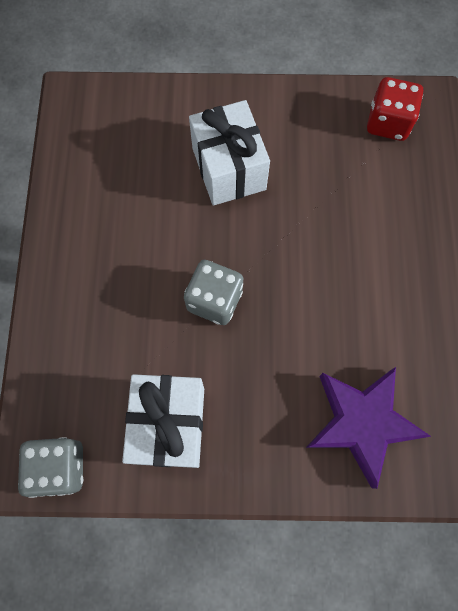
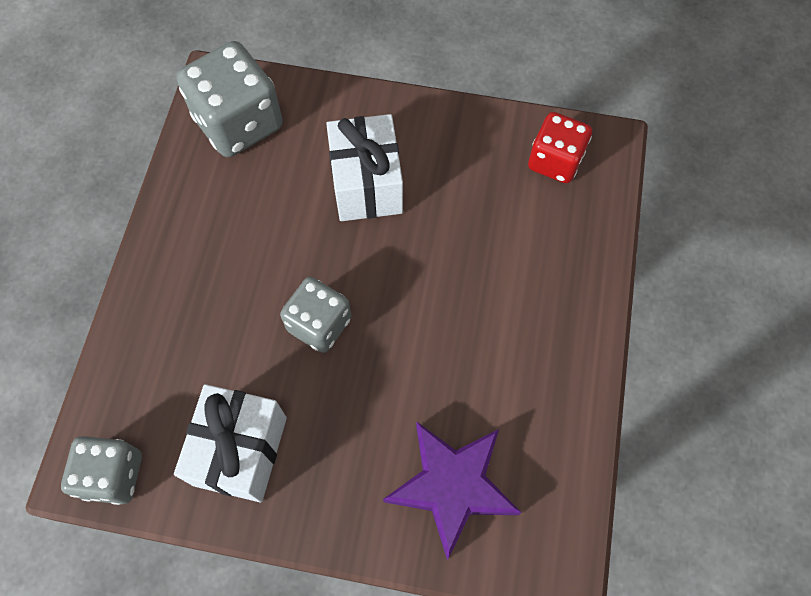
camera: 10 degrees right, 5 degrees down
none -> grey dice [176,41,283,157]

